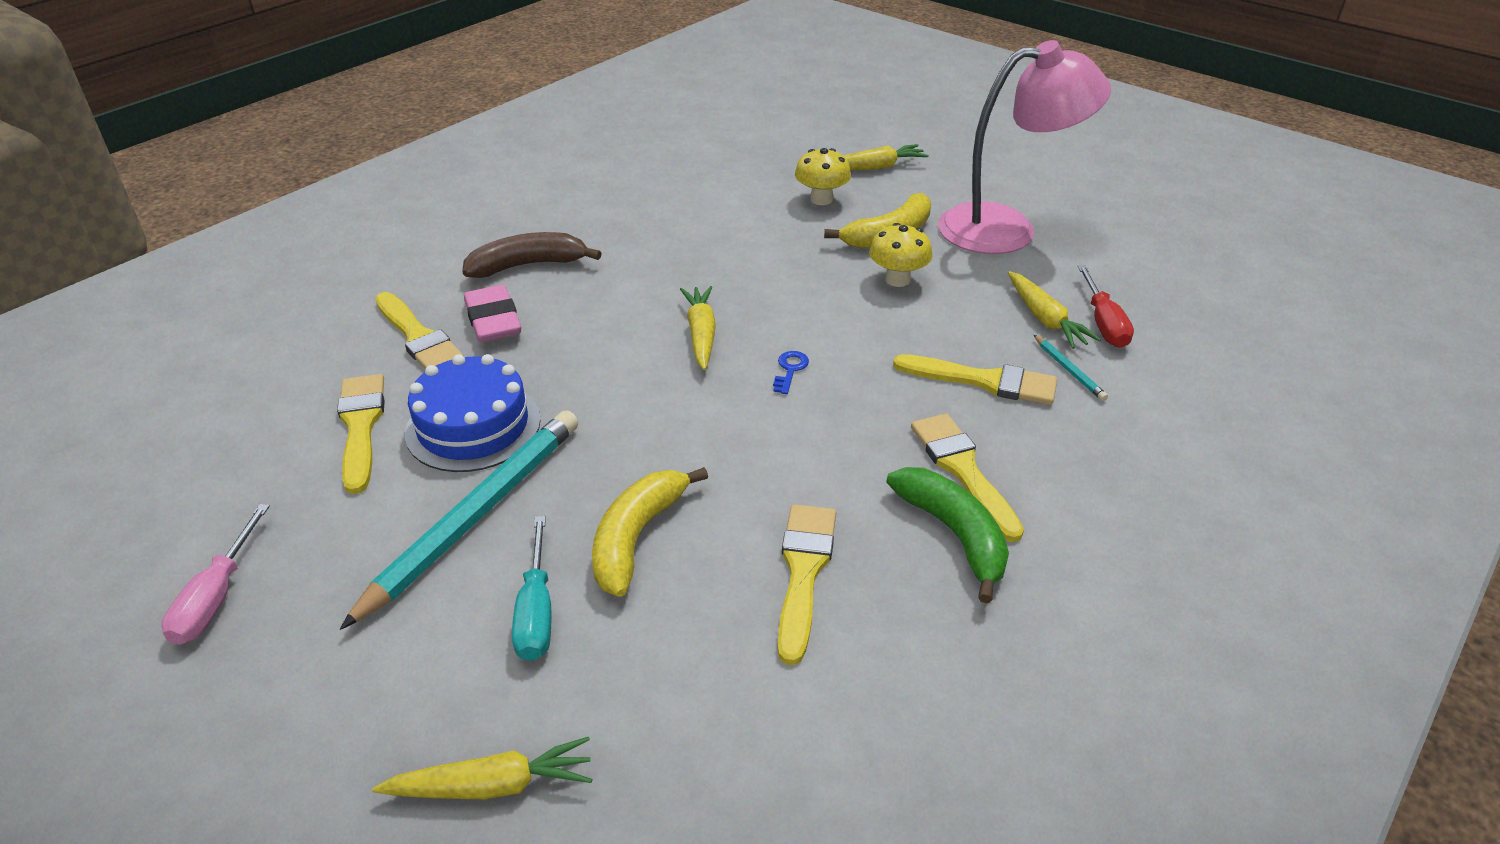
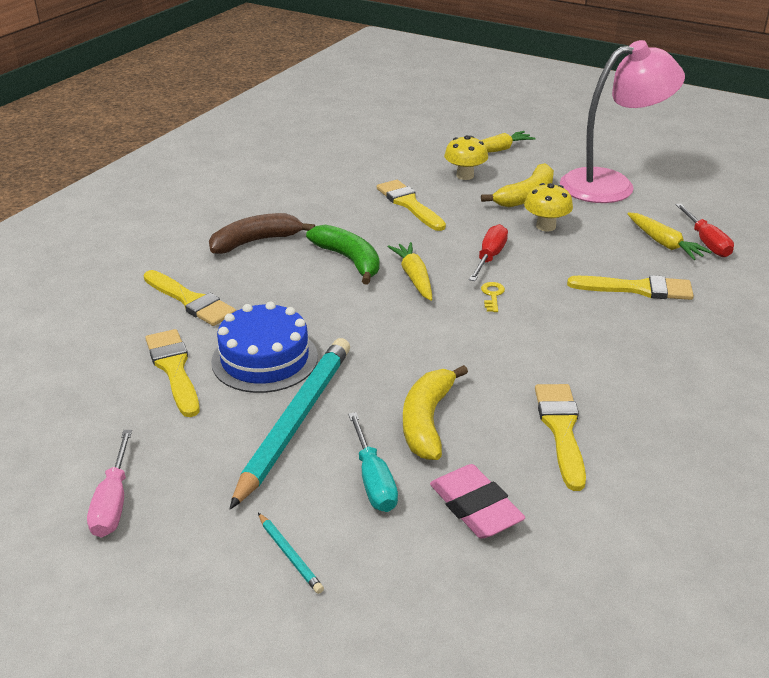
camera: 10 degrees left, 5 degrees down
yellow carrot [373,737,592,799] -> none
pink eraser [464,285,521,342] -> pink eraser moved to [430,464,525,539]
blue key [773,351,809,394] -> yellow key [481,282,505,312]
green banana [887,467,1009,603] -> green banana moved to [306,225,379,284]
yellow brush [911,413,1024,542] -> yellow brush moved to [377,180,446,231]
turquoise pencil [1034,335,1108,401] -> turquoise pencil moved to [258,513,324,594]
none -> red screwdriver [469,224,508,281]

